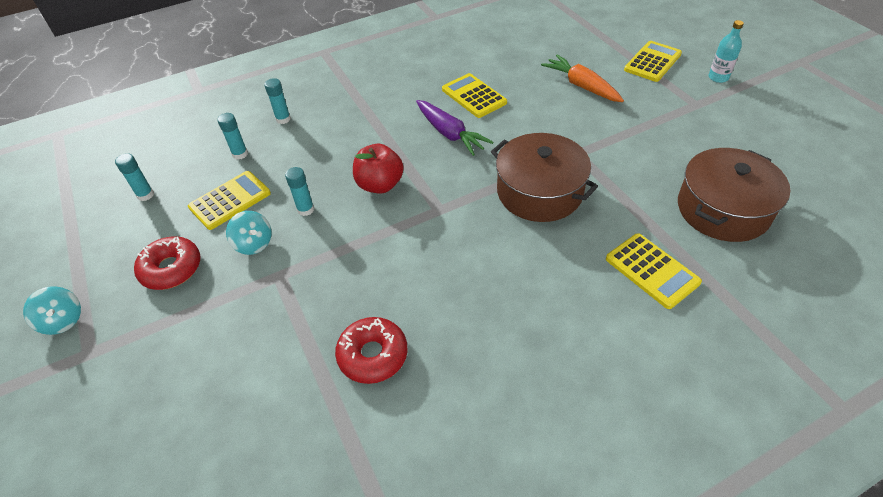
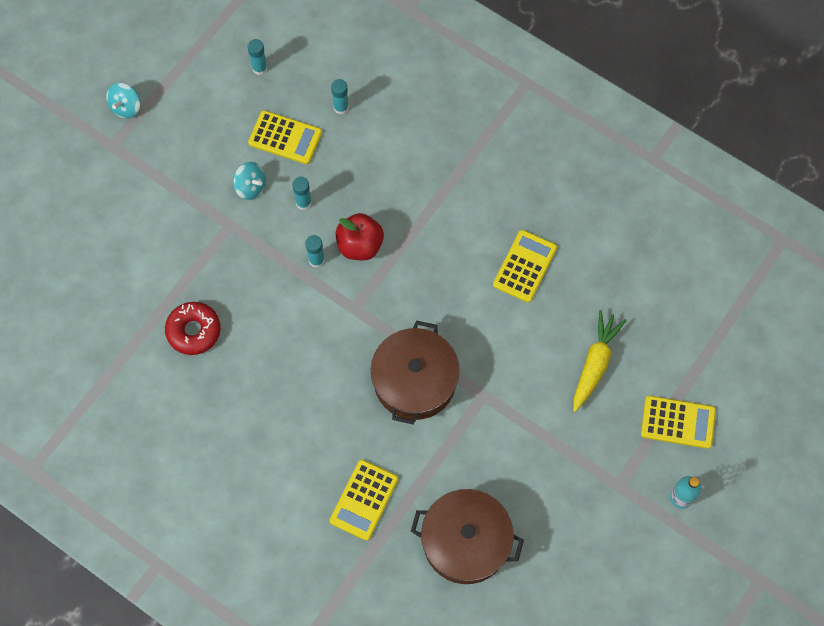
camera: 60 degrees right, 20 degrees up
red donut [134,236,200,290] -> none
turquoise spinning top [226,211,271,255] -> turquoise spinning top turned 75 degrees counterclockwise [233,162,266,200]
turquoise glue stick [264,78,291,124] -> turquoise glue stick moved to [305,235,325,268]
purple carrot [416,100,494,156] -> none
orange carrot [541,55,624,102] -> yellow carrot [573,310,627,412]

